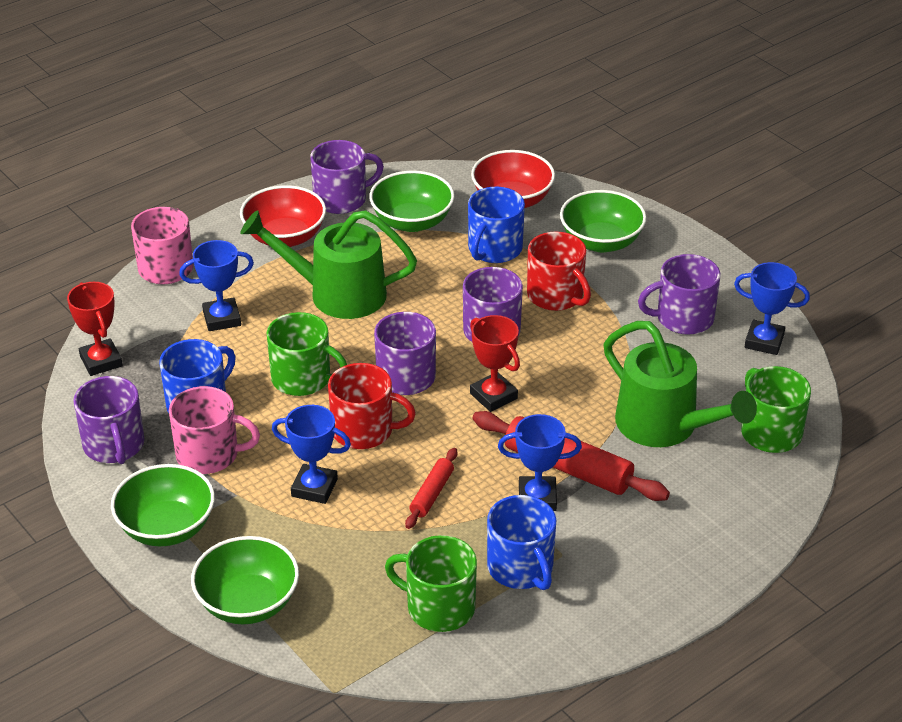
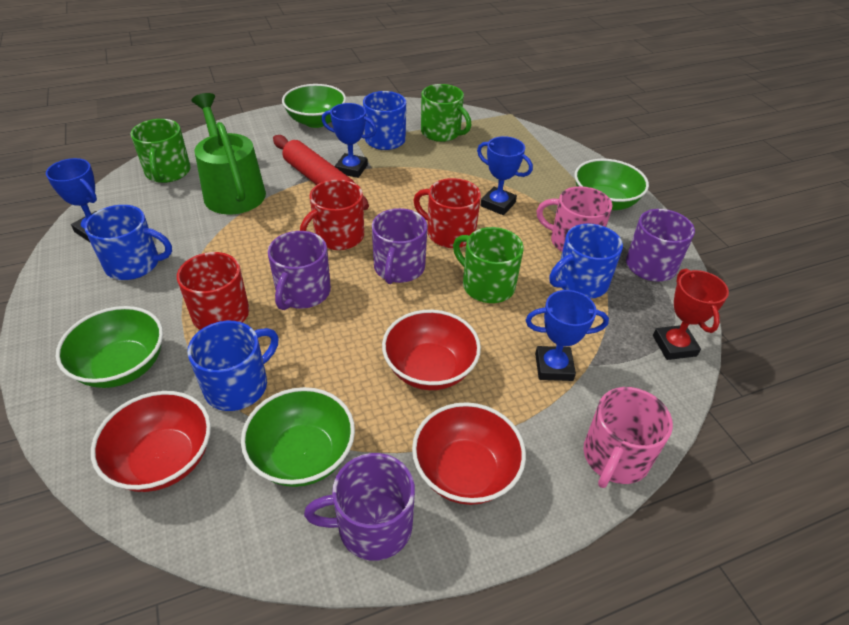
camera: 165 degrees left, 5 degrees up
green bowl [191,536,299,624] -> green bowl moved to [282,84,346,128]
green watering can [240,210,417,319] -> red bowl [382,310,481,390]
red rolling pin [405,448,457,529] -> none
red trophy [470,315,520,412] -> red mug [300,179,364,250]
purple mug [638,254,720,335] -> blue mug [84,205,172,280]

